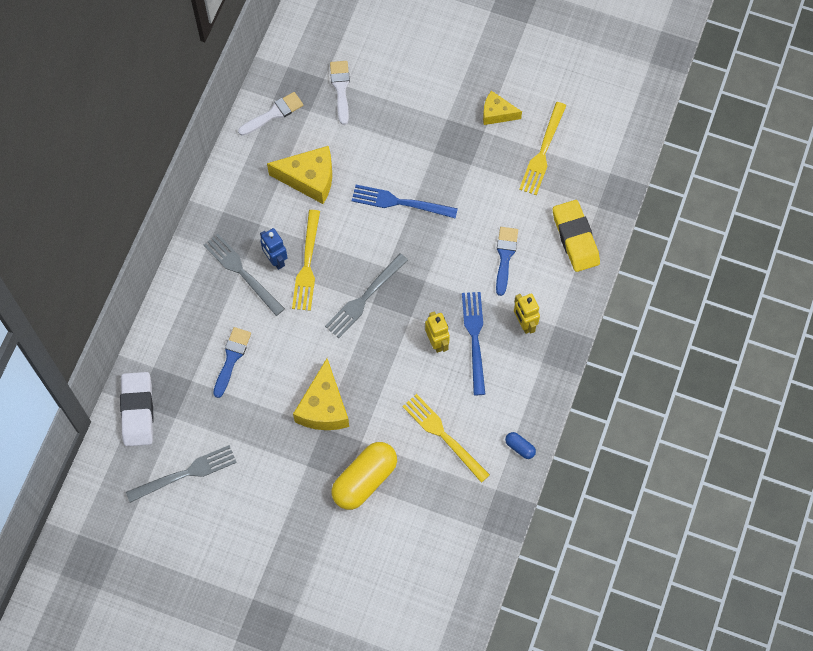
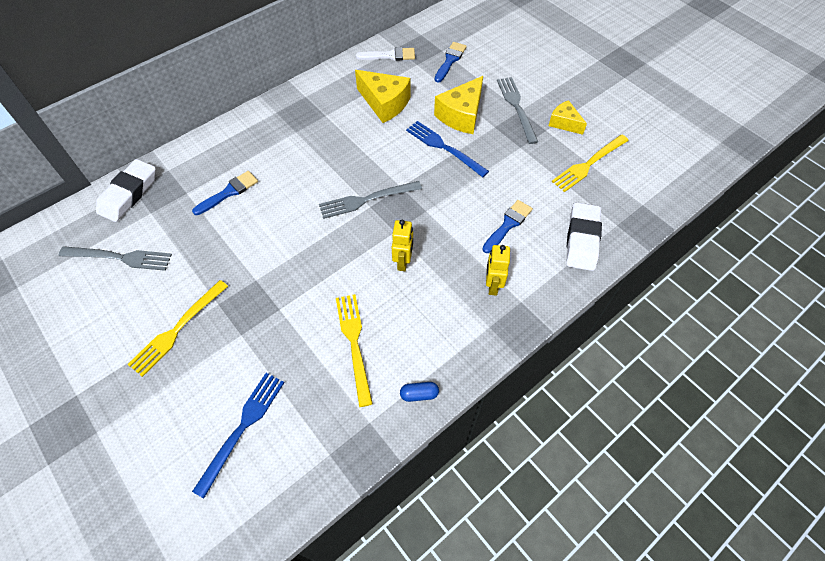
camera: 30 degrees right, 10 degrees down
grey fork [204,234,285,316] -> grey fork moved to [497,77,538,144]
blue robot [260,228,288,270] -> none
yellow fork [292,210,320,311] -> yellow fork moved to [127,280,228,377]
yellow cheese [293,359,349,430] -> yellow cheese moved to [434,76,483,134]
white brush [330,61,350,125] -> blue brush [435,42,467,82]
yellow capsule [331,442,397,510] -> none
blue fork [462,292,485,395] -> blue fork moved to [192,373,285,498]
blue capsule [505,432,536,459] -> blue capsule turned 75 degrees counterclockwise [400,382,439,402]
yellow eraser [553,200,600,272] -> white eraser [566,202,602,271]

